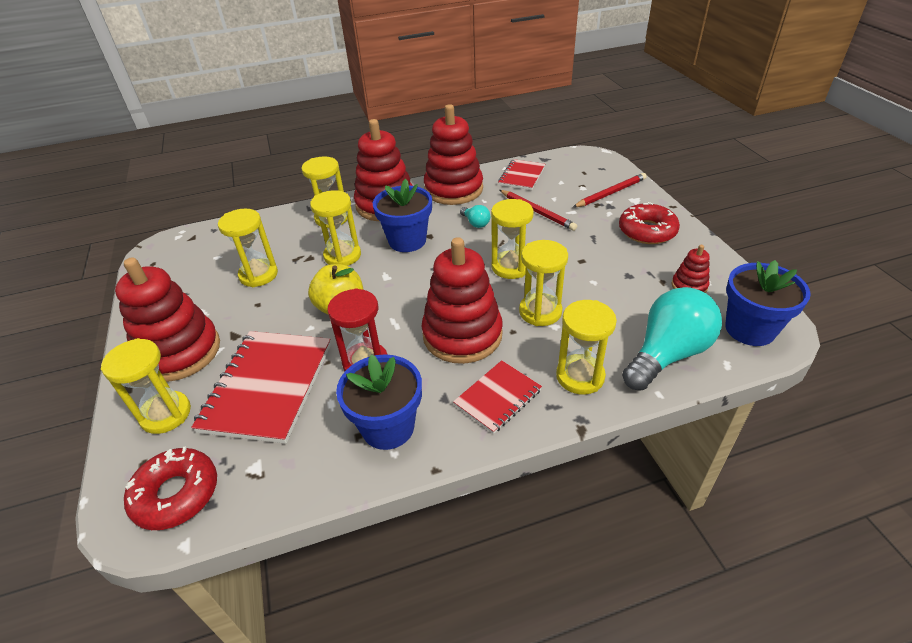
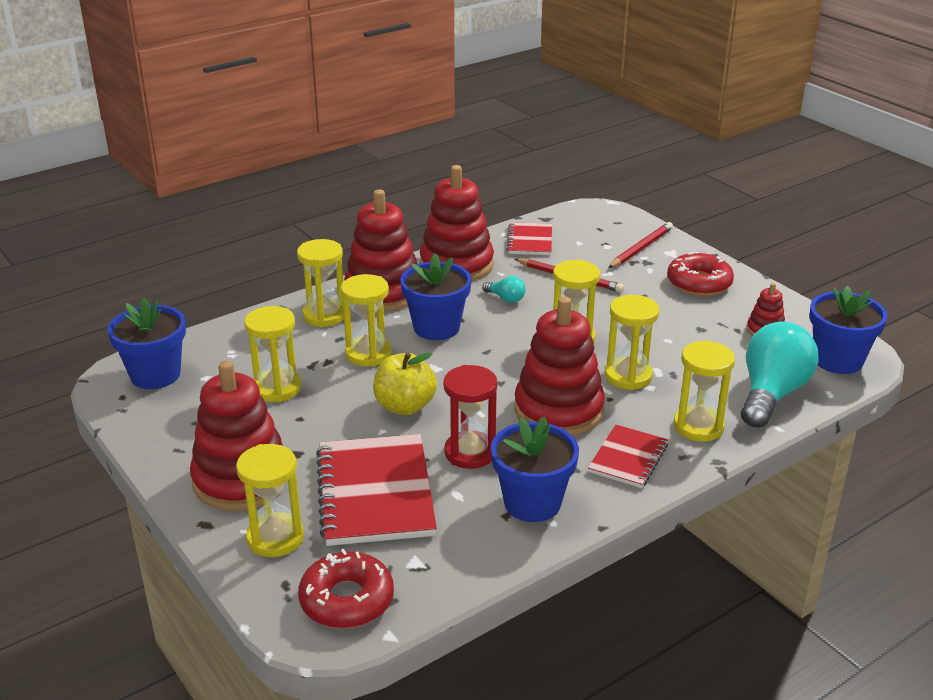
camera: 20 degrees left, 10 degrees down
none -> blue flower pot [108,298,186,389]

